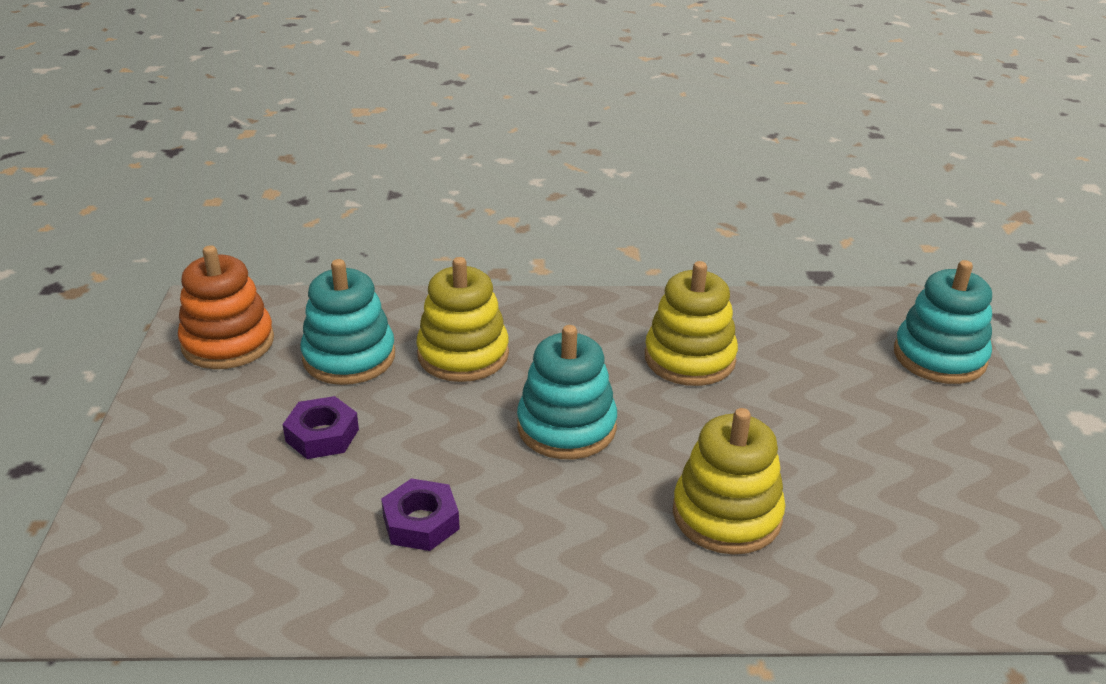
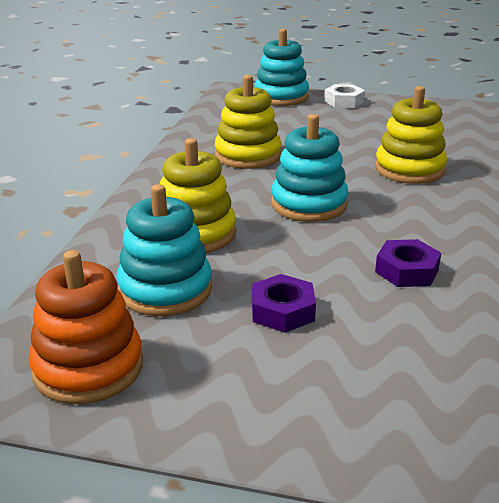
camera: 75 degrees left, 5 degrees down
none -> white nut [324,84,365,108]

